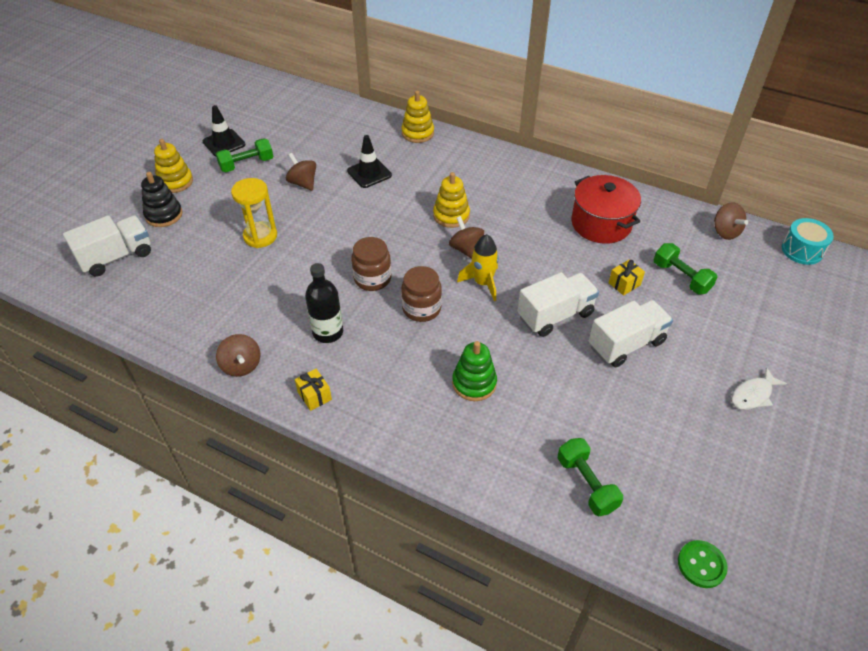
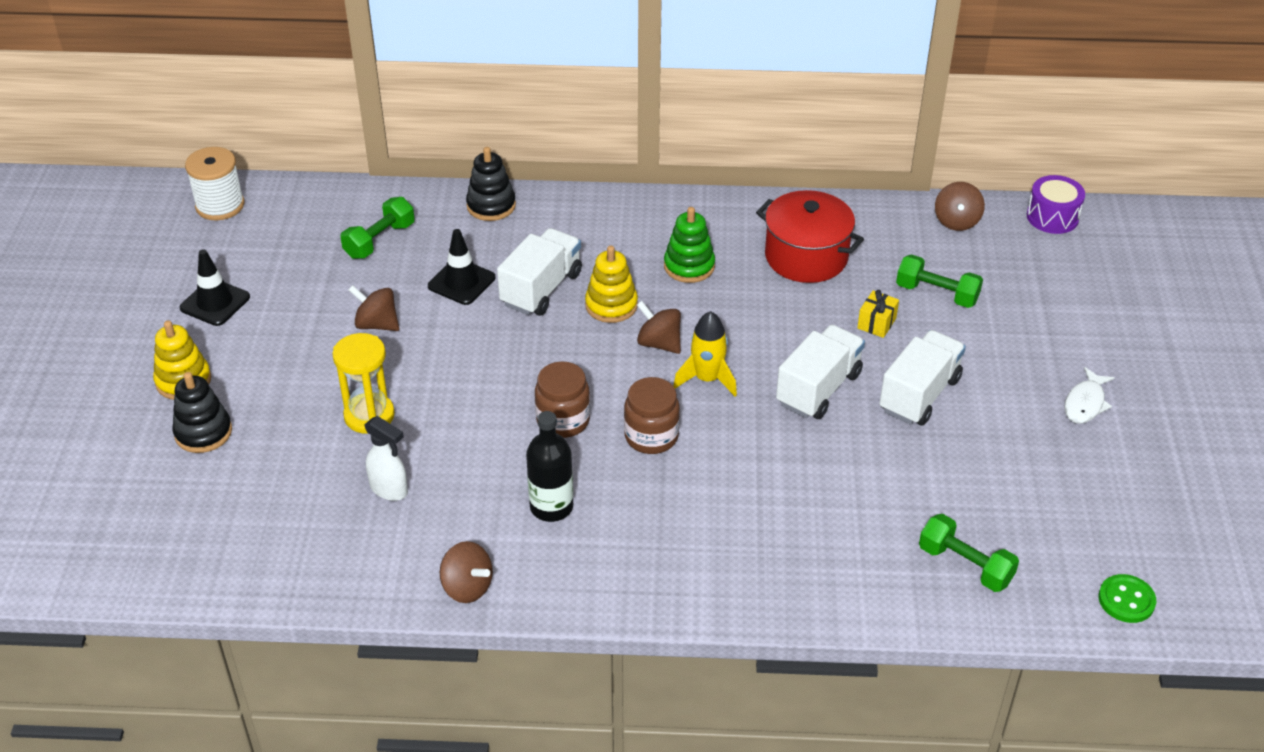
camera: 25 degrees left, 5 degrees down
white truck [63,215,151,277] -> white truck moved to [497,228,582,316]
green dumbbell [216,138,274,172] -> green dumbbell moved to [340,197,415,259]
yellow gift [295,369,332,411] -> none
yellow stacking toy [401,91,434,143] -> black stacking toy [466,147,516,221]
green stacking toy [452,341,497,401] -> green stacking toy moved to [664,207,715,283]
brown spinning top [714,202,748,240] -> brown spinning top turned 60 degrees clockwise [935,182,985,231]
turquoise drum [782,218,834,265] -> purple drum [1027,175,1085,234]
none -> white spool [185,147,244,220]
none -> white spray bottle [365,416,408,501]

